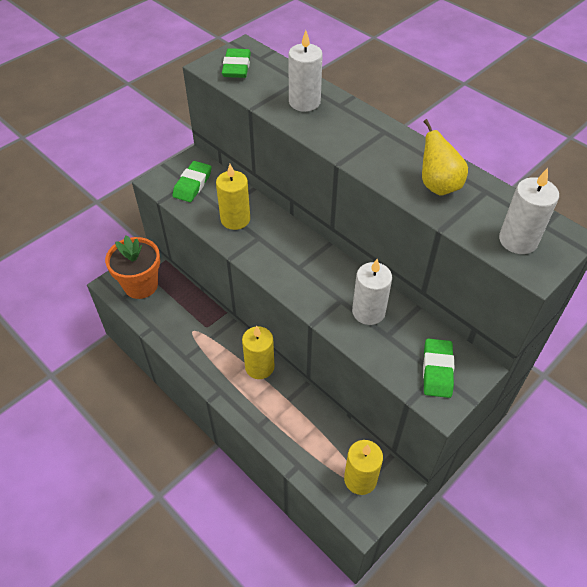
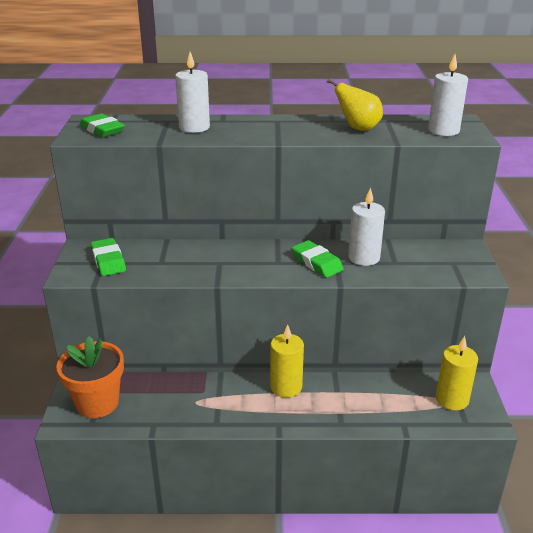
camera: 45 degrees left, 20 degrees down
yellow candle [216,164,250,230] -> none
green eraser [423,339,454,398] -> green eraser moved to [292,240,344,278]

